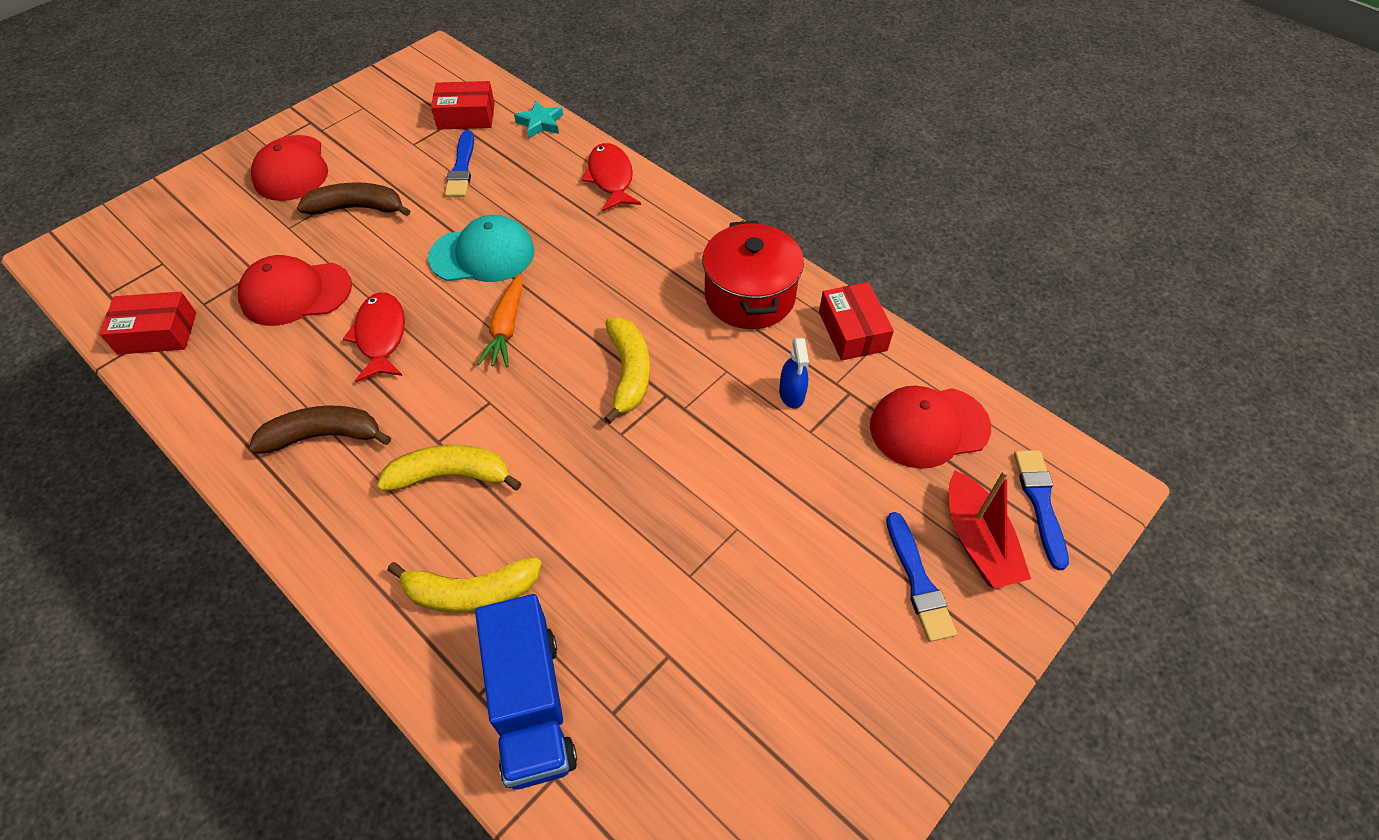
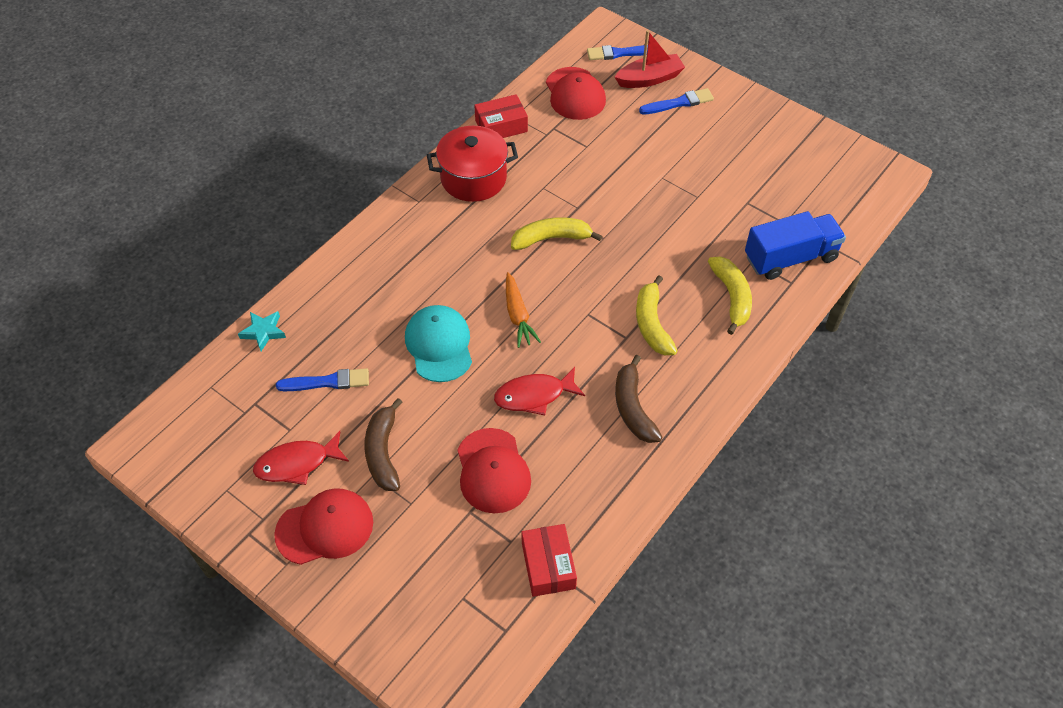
camera: 95 degrees left, 0 degrees up
red box [431,81,495,130] -> none
orange carrot [477,274,523,367] -> orange carrot turned 75 degrees clockwise [506,272,541,348]
red fish [581,143,641,211] -> red fish moved to [253,431,349,485]
blue spray bottle [779,338,809,409] -> none

